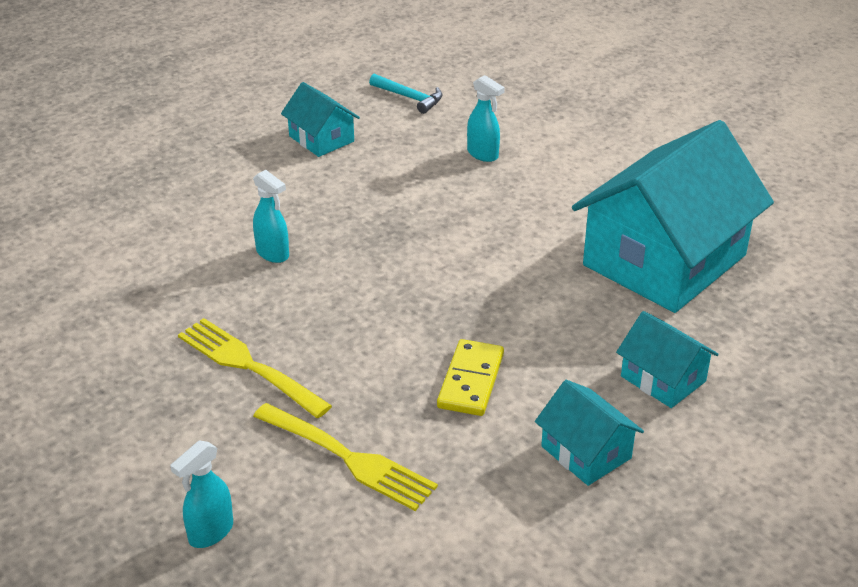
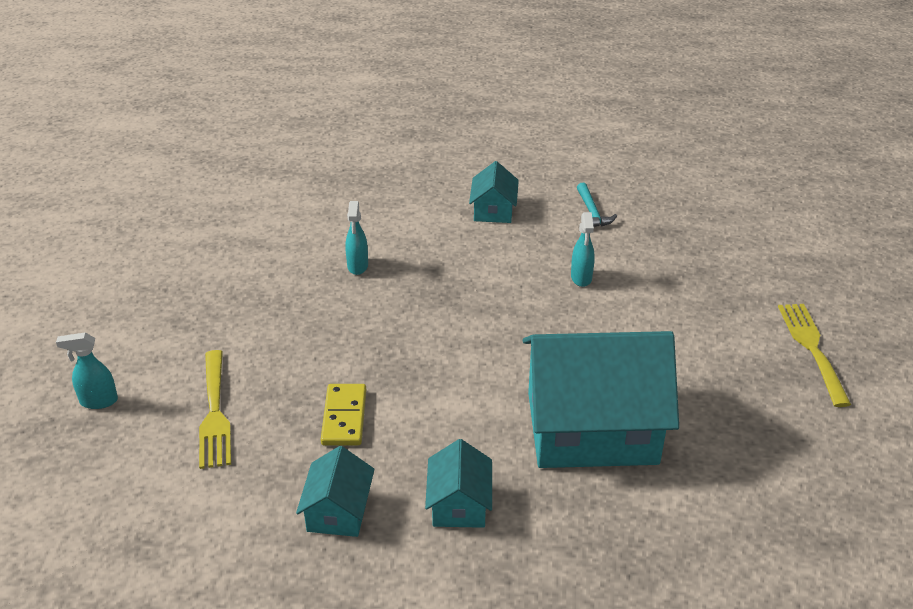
camera: 45 degrees right, 0 degrees up
yellow fork [178,318,332,418] -> yellow fork moved to [778,304,851,407]
yellow domino [437,339,504,416] -> yellow domino turned 60 degrees counterclockwise [321,384,366,446]

